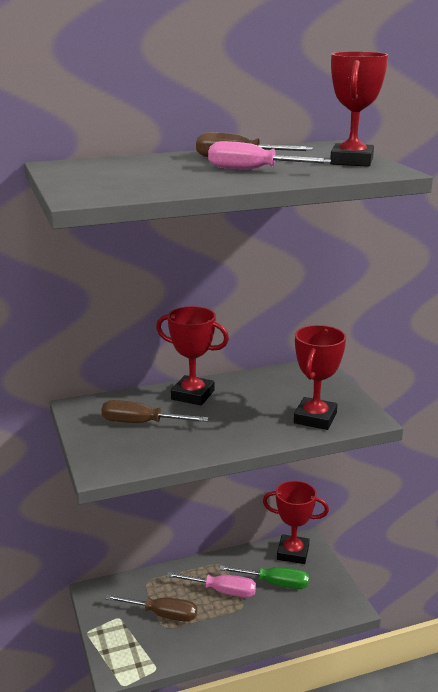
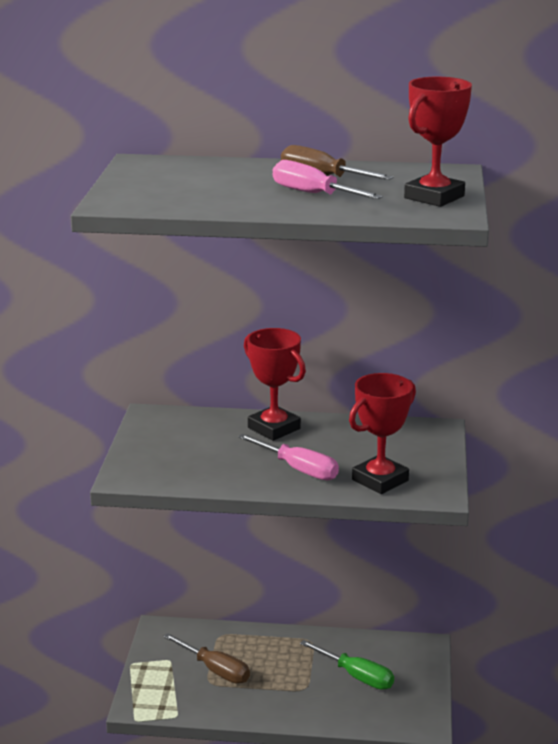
camera: 25 degrees right, 0 degrees up
brown screwdriver [101,400,209,423] -> none
pink screwdriver [166,572,256,598] -> pink screwdriver moved to [238,434,339,480]
red trophy [263,481,329,564] -> none

